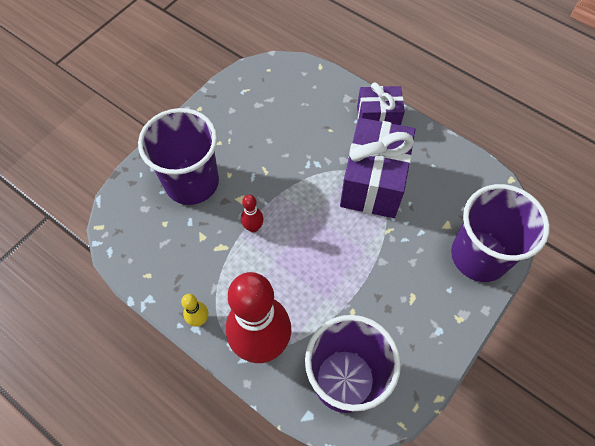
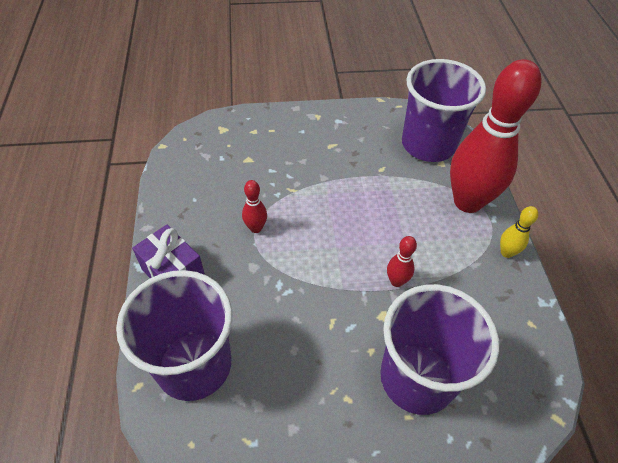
camera: 135 degrees left, 10 degrees down
purple gift [340,118,416,218] -> red bowling pin [242,180,267,233]
purple cup [451,184,550,282] -> purple cup moved to [116,270,232,401]

